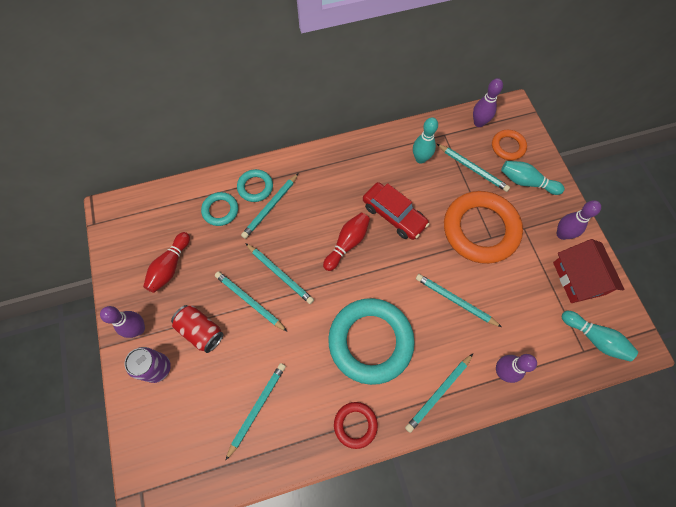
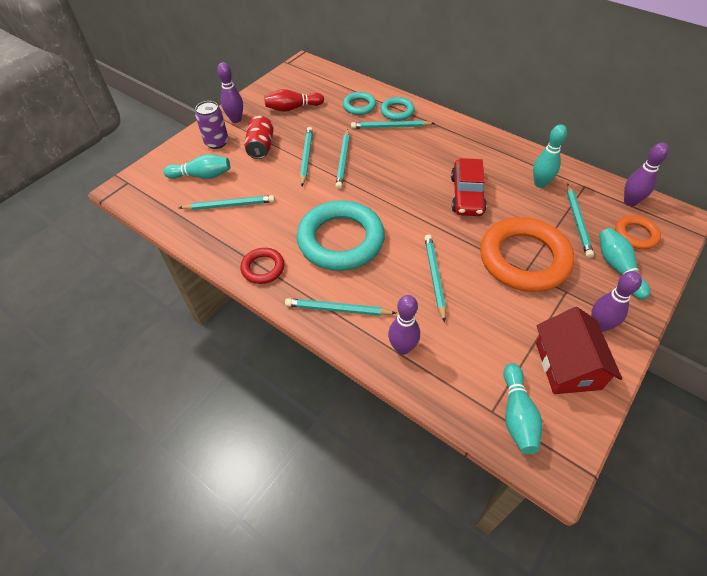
camera: 55 degrees right, 15 degrees down
red bowling pin [323,213,370,271] -> none
red house [553,239,625,303] -> red house turned 45 degrees counterclockwise [536,307,622,394]
none -> turquoise bowling pin [163,154,230,179]

